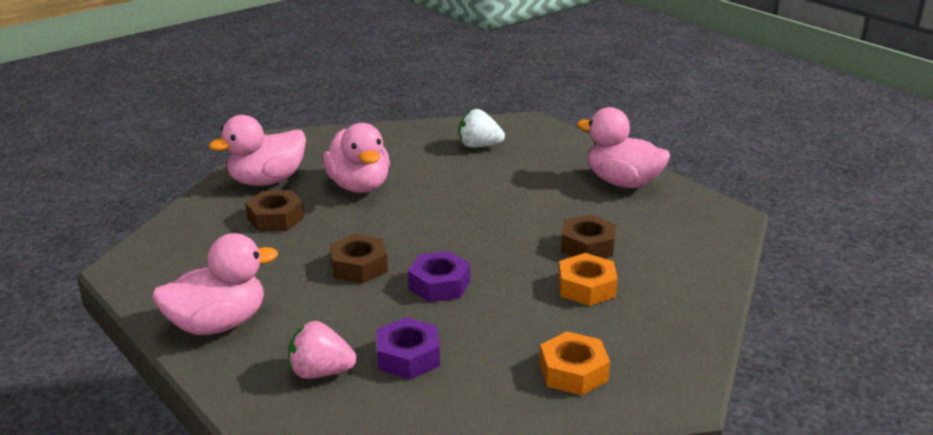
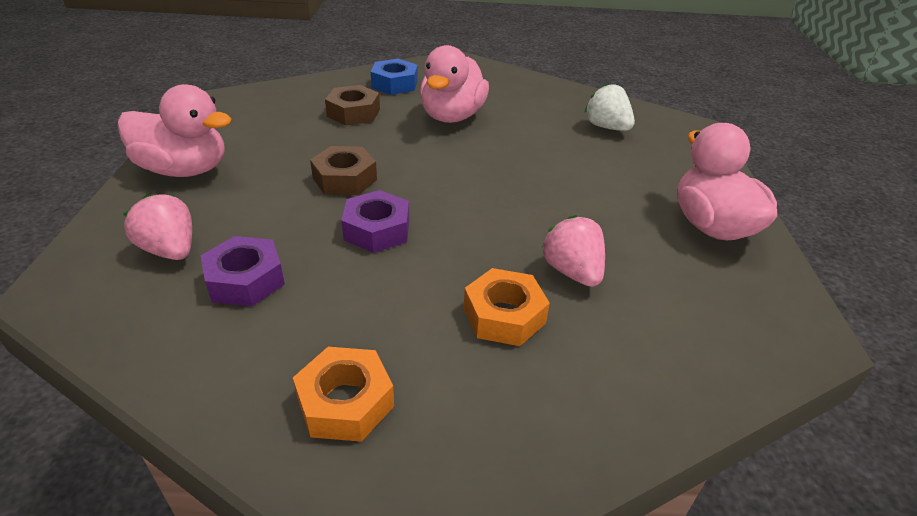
camera: 40 degrees right, 10 degrees up
pink duck [209,115,306,186] -> blue nut [371,59,418,95]
brown nut [561,215,616,258] -> pink strawberry [541,215,605,287]

